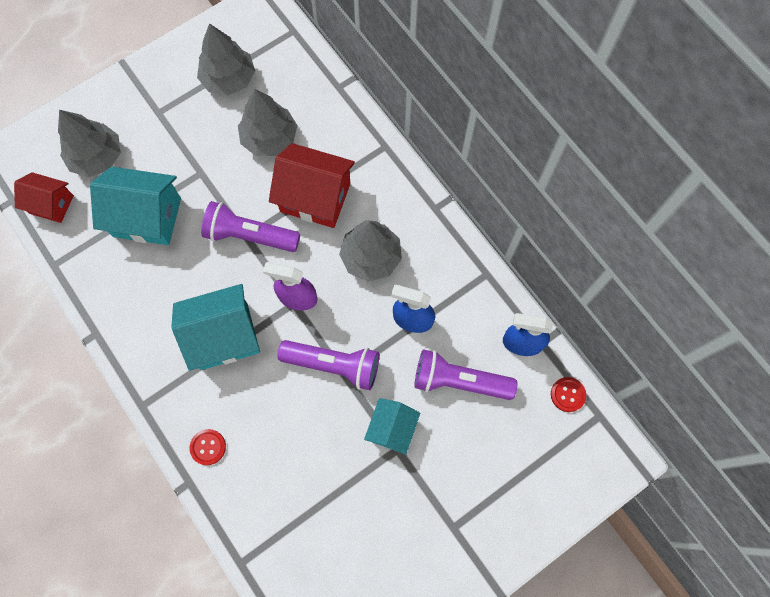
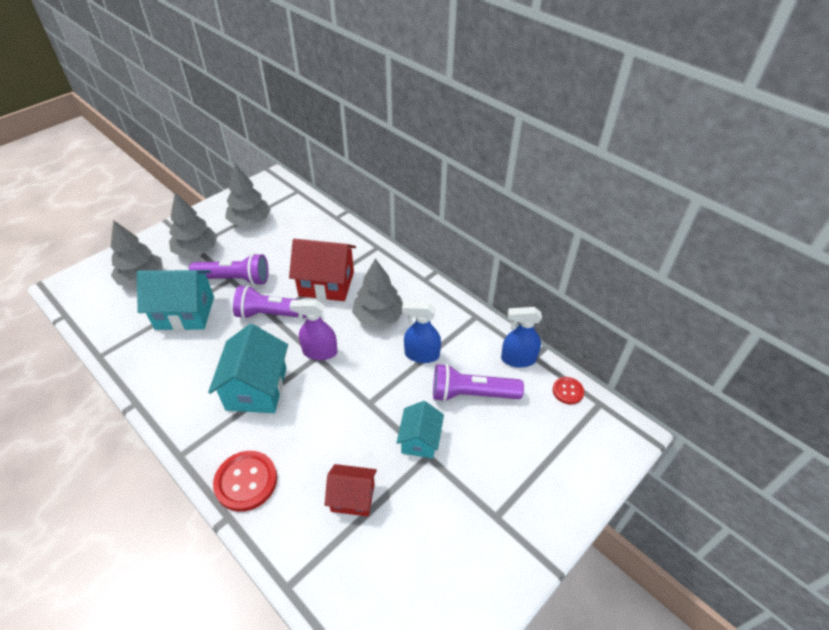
camera: 10 degrees left, 25 degrees down
red house [14,172,74,223] -> red house moved to [325,464,377,517]
turquoise house [171,284,260,371] -> turquoise house turned 60 degrees counterclockwise [208,324,288,413]
red button [190,429,226,465] -> red button [213,451,277,512], size x1.78
grey tree [238,89,297,156] -> grey tree moved to [169,192,217,257]
purple flashlight [277,340,379,390] -> purple flashlight moved to [189,253,269,286]

